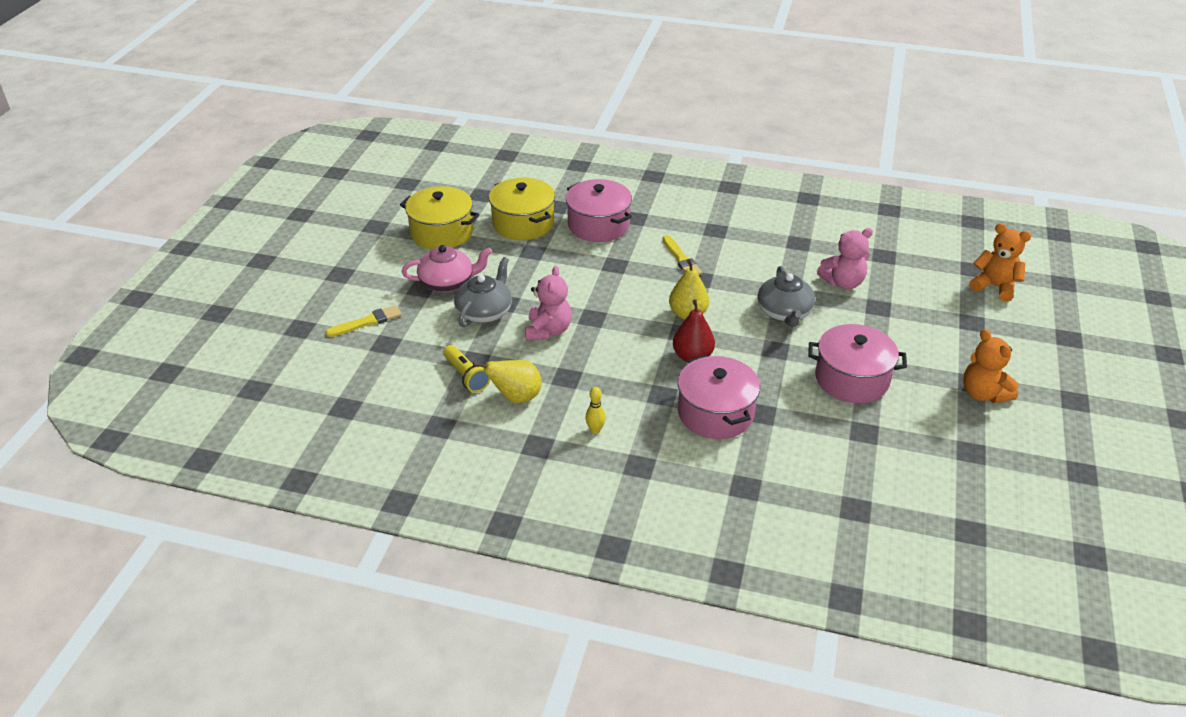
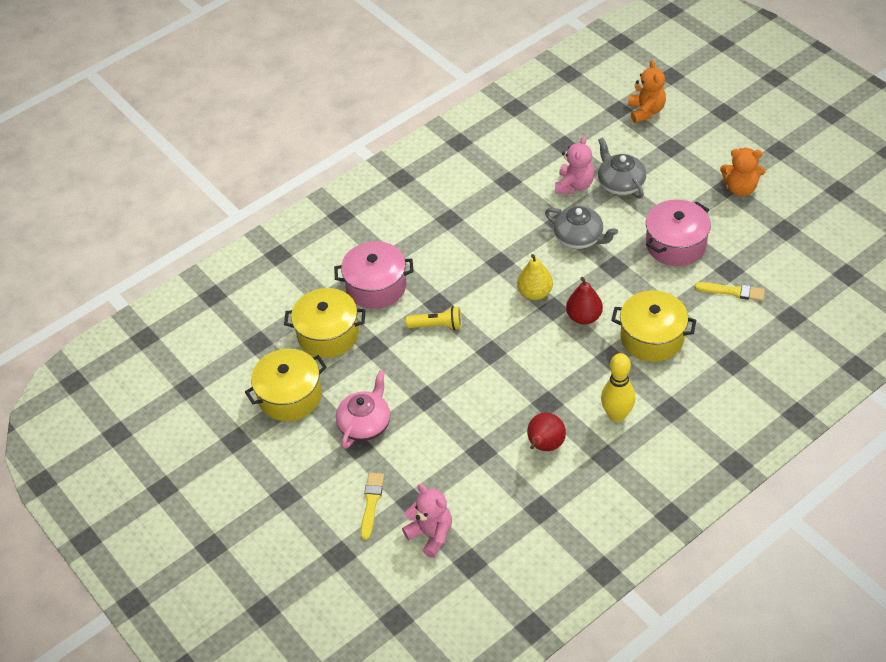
camera: 50 degrees left, 10 degrees up
yellow flashlight [443,345,490,393] -> yellow flashlight moved to [406,306,462,330]
grey teapot [454,257,512,327] -> grey teapot moved to [598,137,646,199]
yellow pear [473,360,542,403] -> red pear [527,413,566,451]
pink teddy bear [525,266,572,341] -> pink teddy bear moved to [402,484,452,558]
yellow bowling pin [585,387,606,434] -> yellow bowling pin [601,353,635,422], size x1.98
yellow brush [662,235,702,275] -> yellow brush moved to [695,282,765,301]
pink pot [678,355,760,439] -> yellow pot [611,290,696,362]
orange teddy bear [969,223,1031,302] -> orange teddy bear turned 105 degrees clockwise [628,60,666,123]

